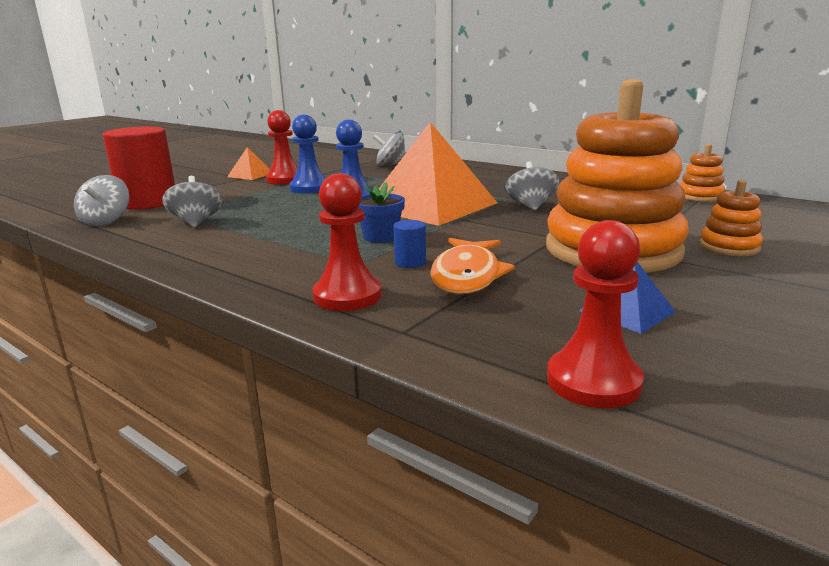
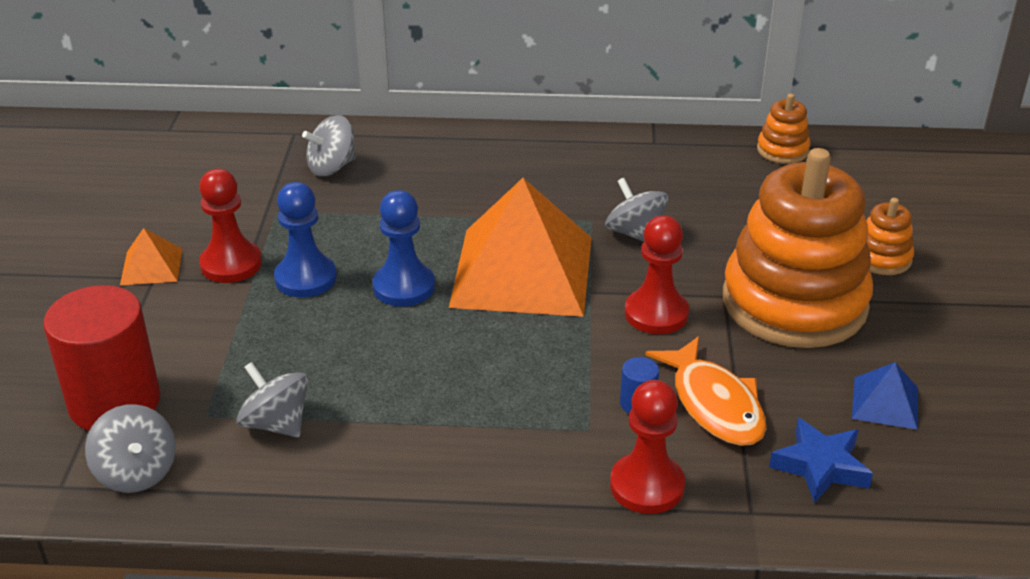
camera: 35 degrees left, 15 degrees up
blue flower pot [358,182,405,243] -> none
red pawn [547,220,644,408] -> red pawn moved to [625,215,689,334]
none -> blue star [769,418,873,504]

